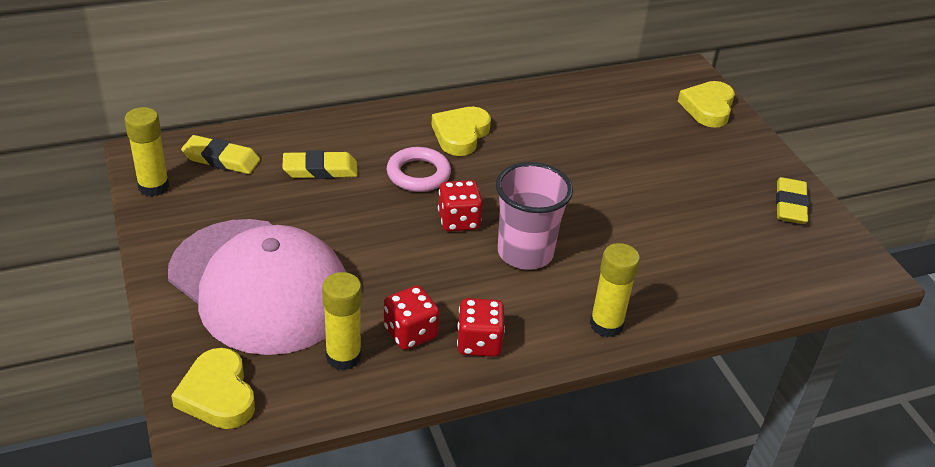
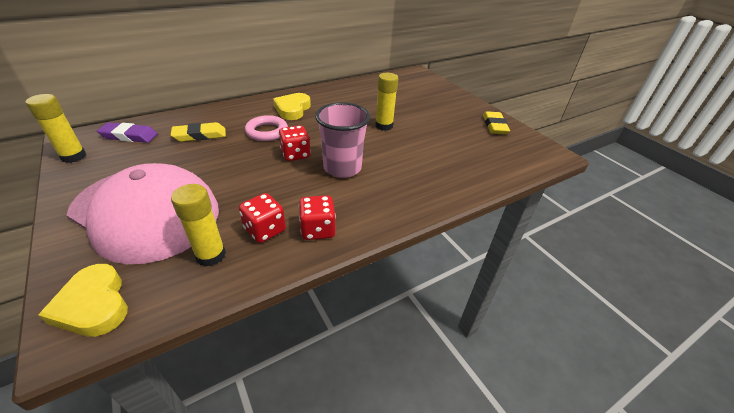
camera: 10 degrees left, 0 degrees up
yellow eraser [181,135,260,174] -> purple eraser [97,122,158,143]
yellow glue stick [590,243,640,337] -> yellow glue stick moved to [375,73,399,131]
yellow heart [678,81,735,128] -> none

